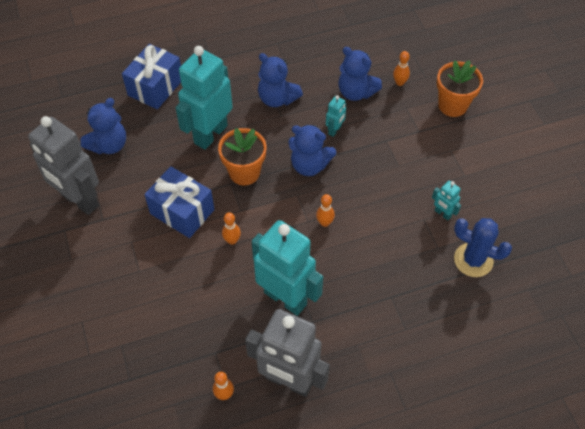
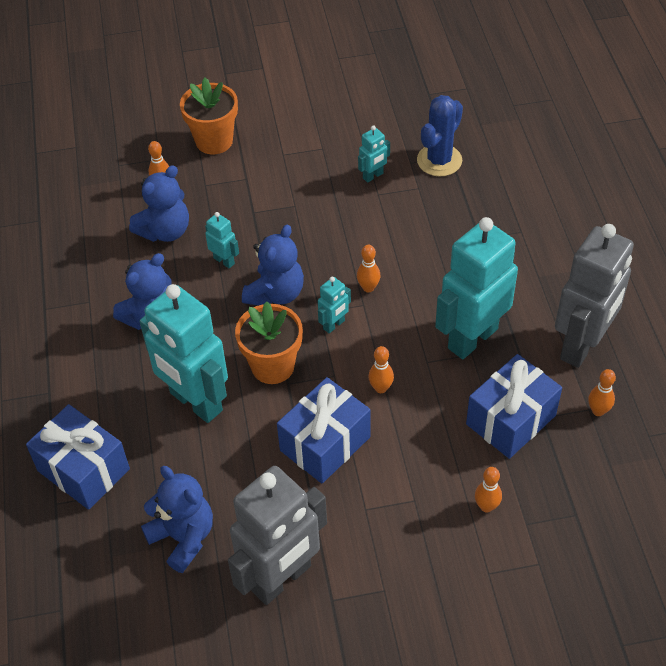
camera: 80 degrees left, 5 degrees down
none -> turquoise robot [318,277,351,333]
none -> blue gift [466,354,562,459]
none -> orange bowling pin [475,467,502,512]

